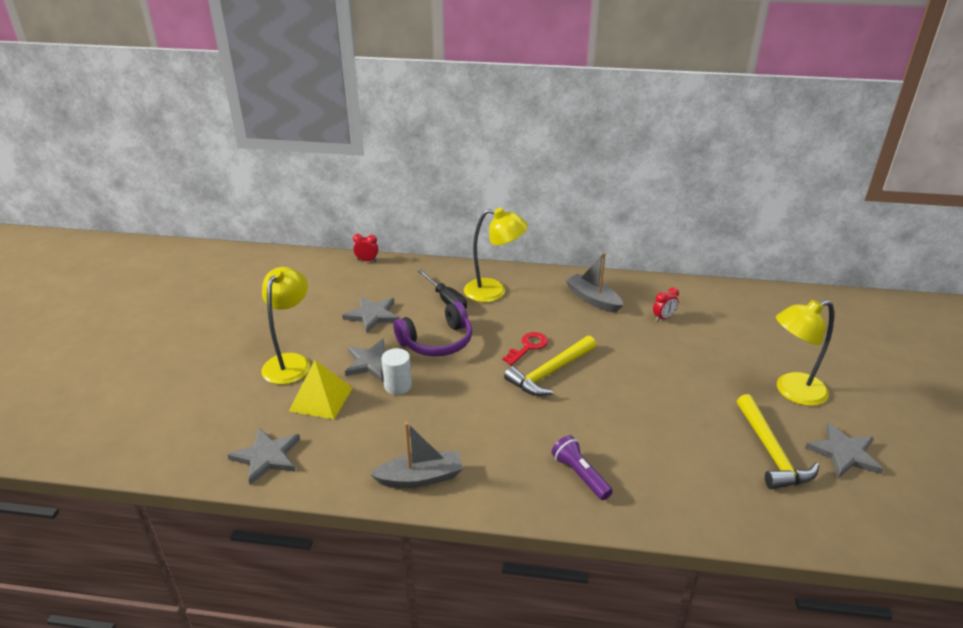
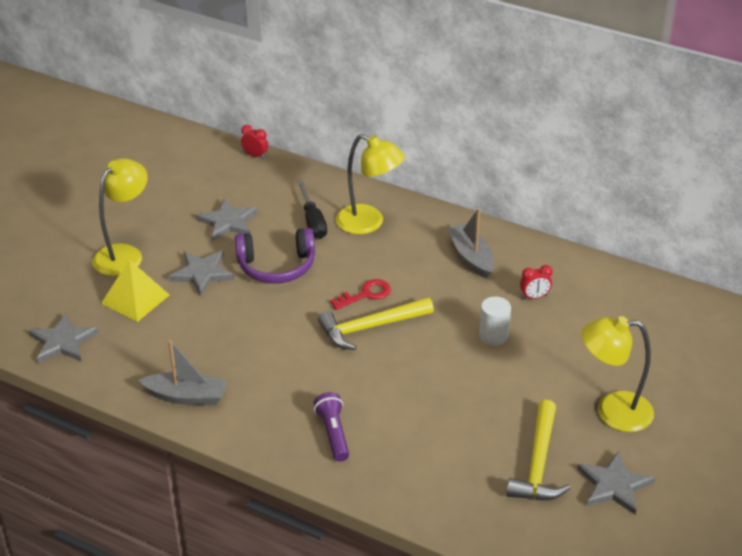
camera: 20 degrees right, 5 degrees up
white cylinder [381,348,412,395] -> white cylinder moved to [479,297,511,346]

